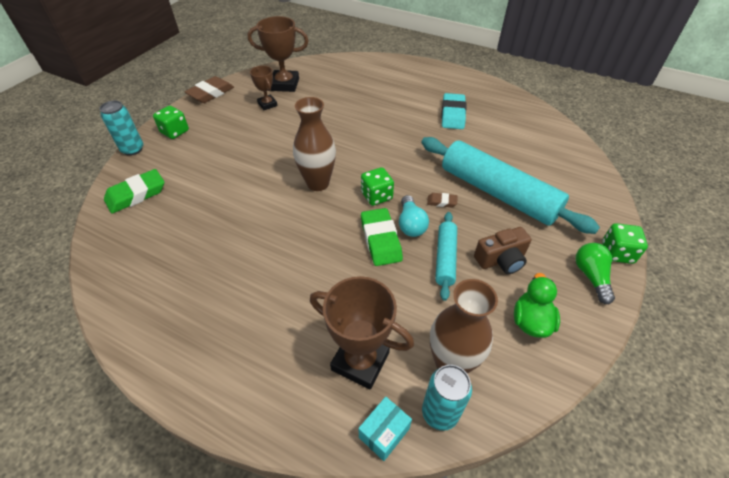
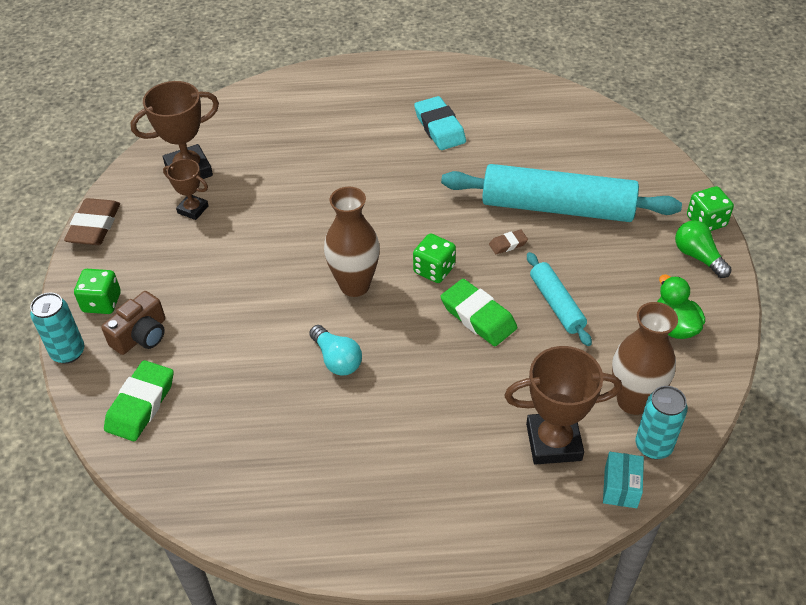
camera: 30 degrees left, 0 degrees up
turquoise light bulb [399,195,429,237] -> turquoise light bulb moved to [309,325,362,376]
brown camera [474,227,532,274] -> brown camera moved to [101,291,165,355]

